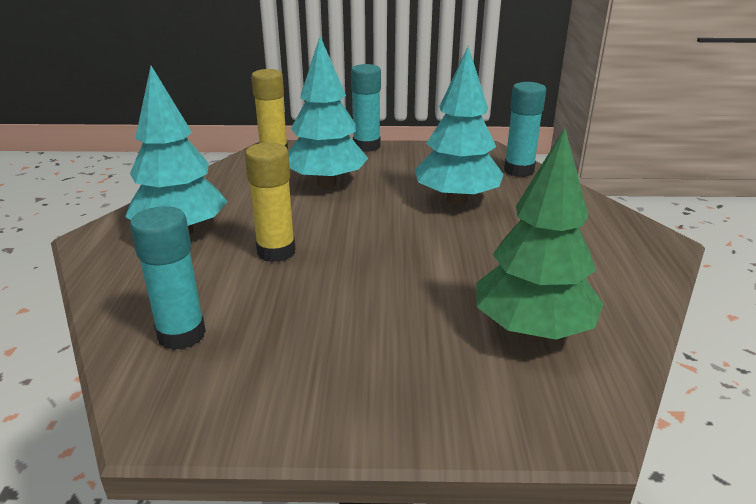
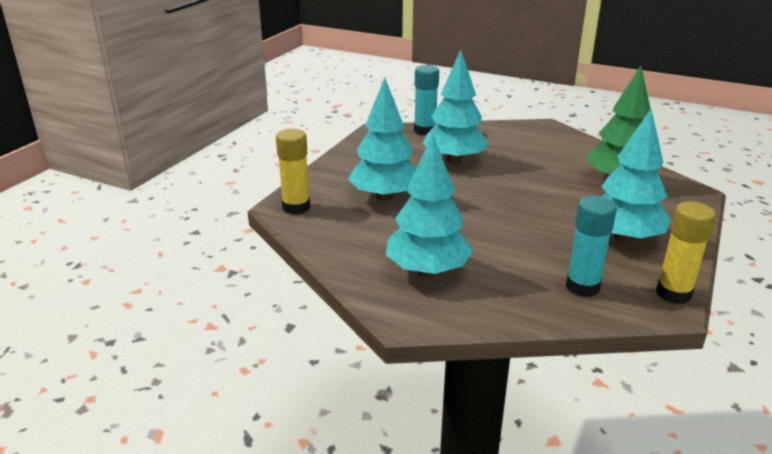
camera: 65 degrees left, 0 degrees up
yellow glue stick [245,142,295,262] -> yellow glue stick moved to [656,201,716,304]
turquoise glue stick [351,64,381,152] -> none
none -> turquoise tree [601,109,671,243]

